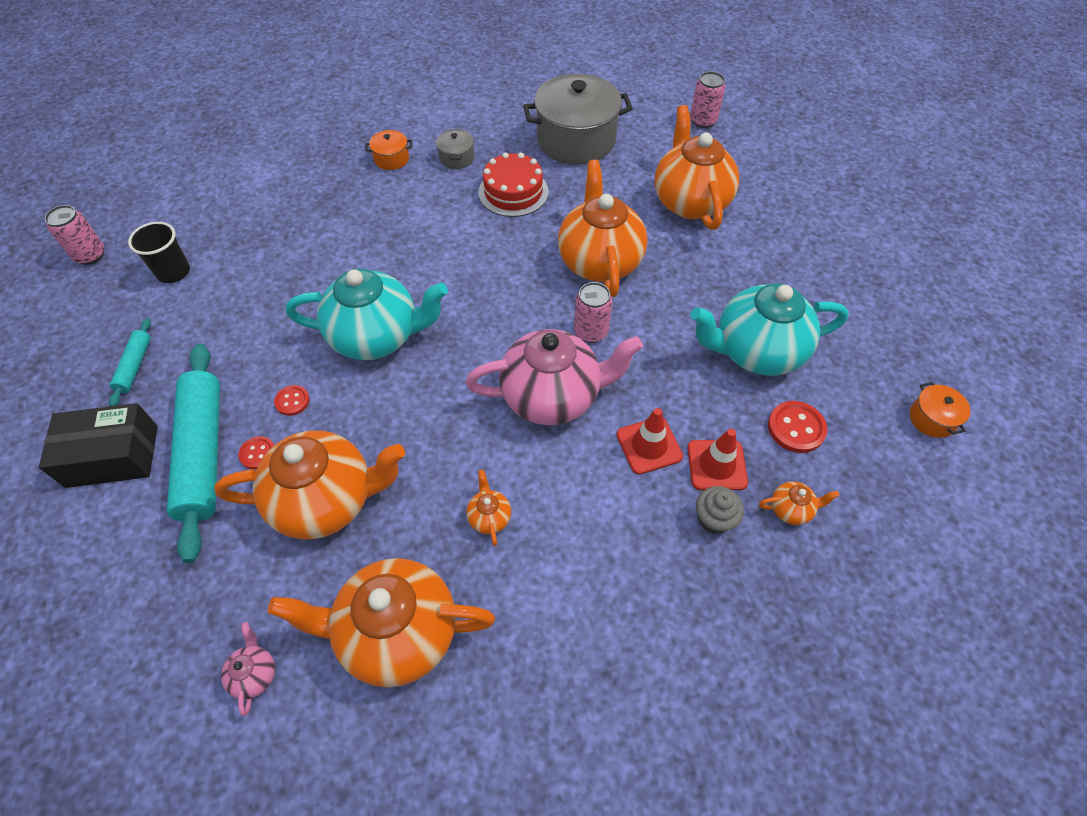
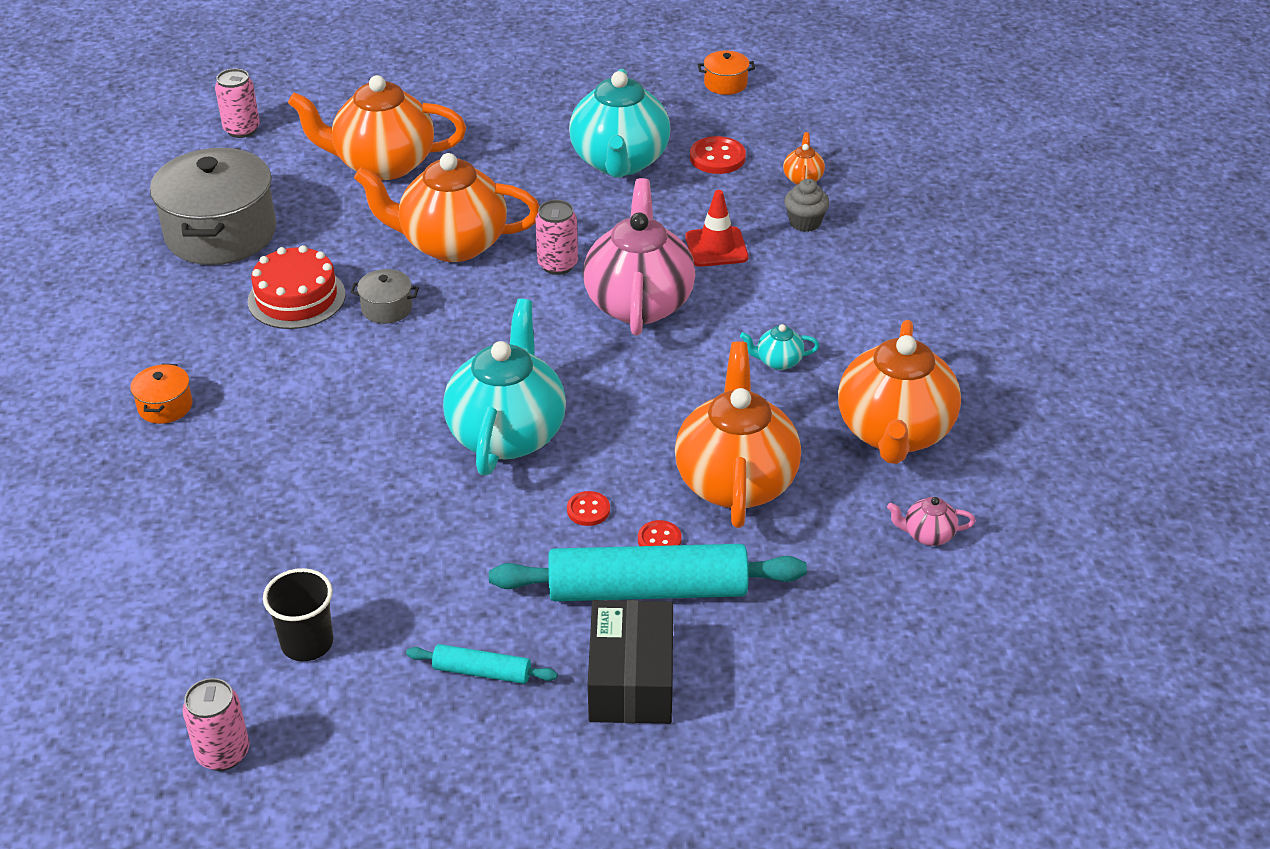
camera: 80 degrees left, 15 degrees down
grey pot [436,129,474,169] -> grey pot moved to [350,269,419,324]
orange teapot [466,470,511,546] -> turquoise teapot [740,324,820,370]
red traffic cone [688,429,748,490] -> none

